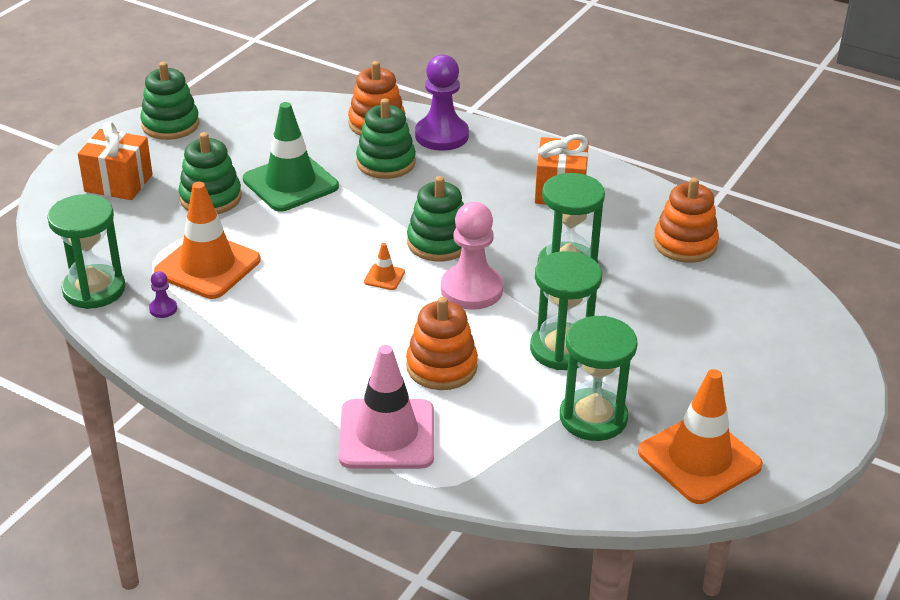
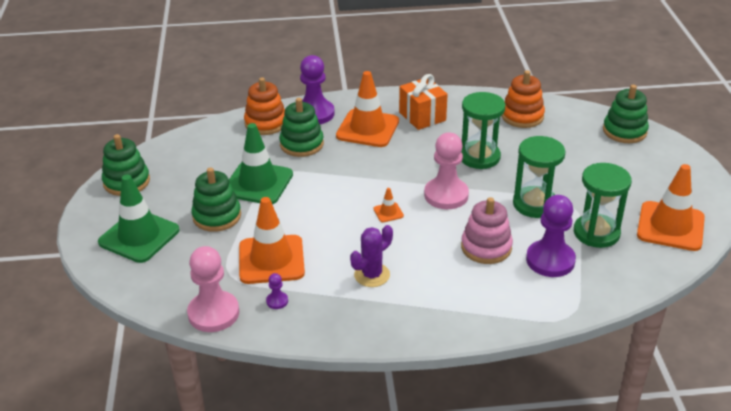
camera: 35 degrees left, 0 degrees up
green hourglass [47,194,125,309] -> pink pawn [187,246,239,332]
orange gift [78,121,152,200] -> green traffic cone [98,174,180,263]
pink traffic cone [338,345,434,469] -> none
orange stacking toy [406,297,478,390] -> pink stacking toy [461,197,513,264]
green stacking toy [407,176,464,261] -> green stacking toy moved to [603,85,649,143]
none -> orange traffic cone [336,71,399,147]
none -> purple cactus [350,225,393,287]
none -> purple pawn [526,195,576,277]

